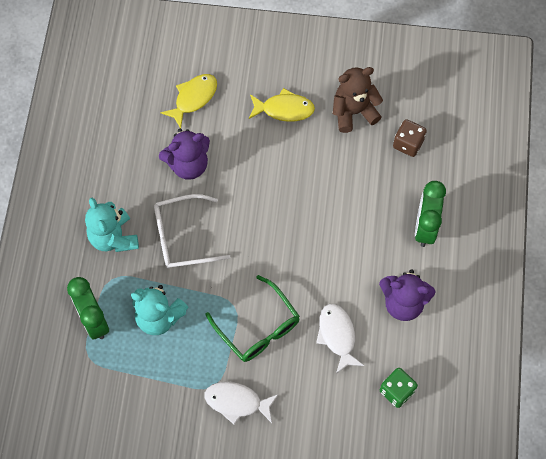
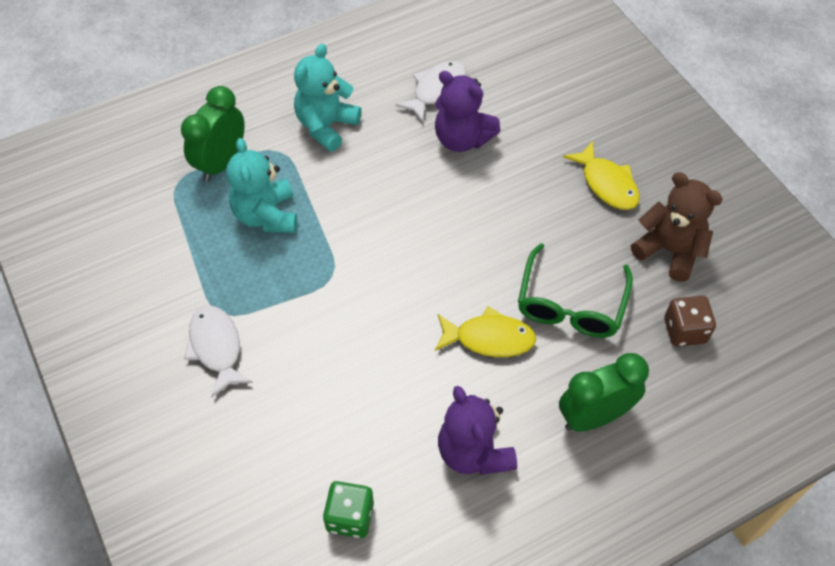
camera: 55 degrees right, 10 degrees down
white glasses [154,194,230,269] -> none
yellow fish [160,74,217,129] -> yellow fish moved to [435,307,536,357]
green glasses [206,275,300,362] -> green glasses moved to [518,243,633,338]
white fish [316,304,364,374] -> white fish moved to [395,61,467,122]

